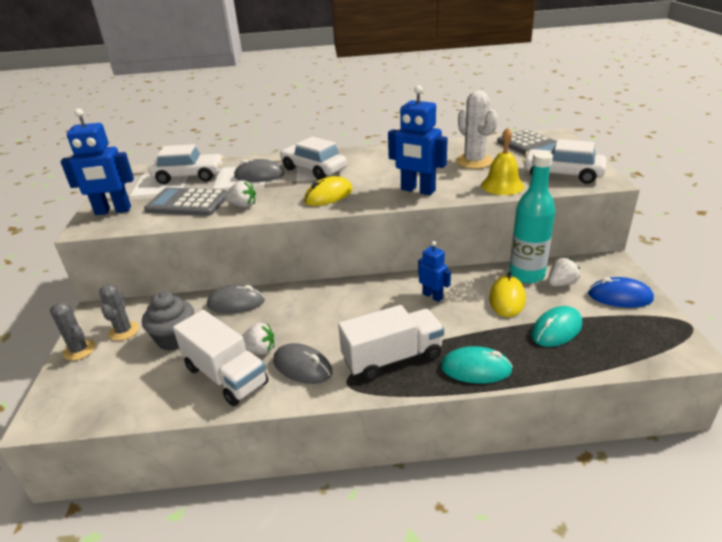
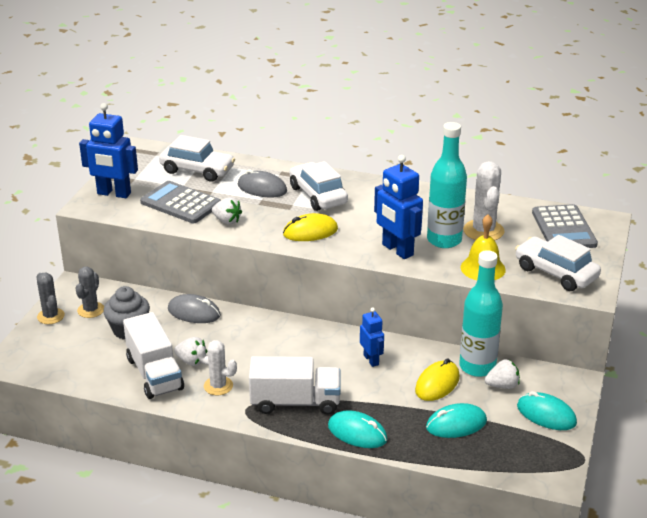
camera: 20 degrees right, 0 degrees up
grey mouse [273,343,332,384] -> white cactus [196,340,237,395]
blue mouse [588,277,654,308] -> turquoise mouse [517,391,577,430]
none -> turquoise bottle [427,122,467,248]

